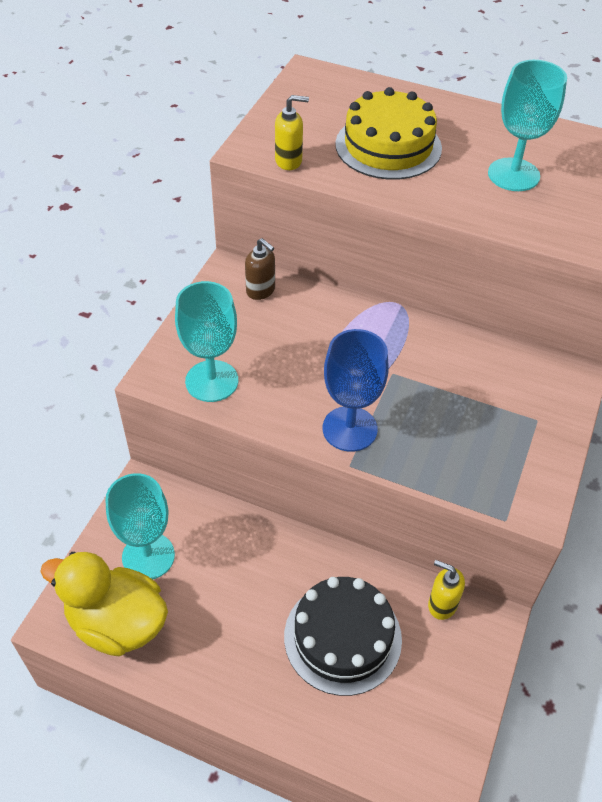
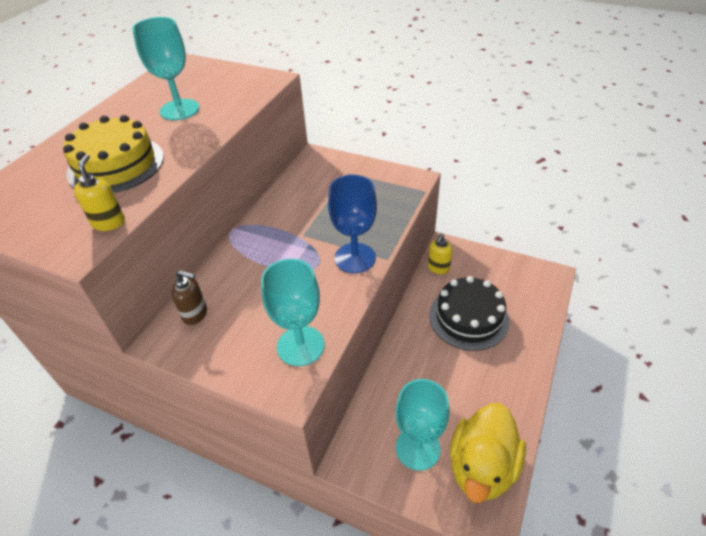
camera: 85 degrees left, 5 degrees down
brown soap dispenser [245,238,275,300] -> brown soap dispenser turned 60 degrees clockwise [171,270,207,325]

